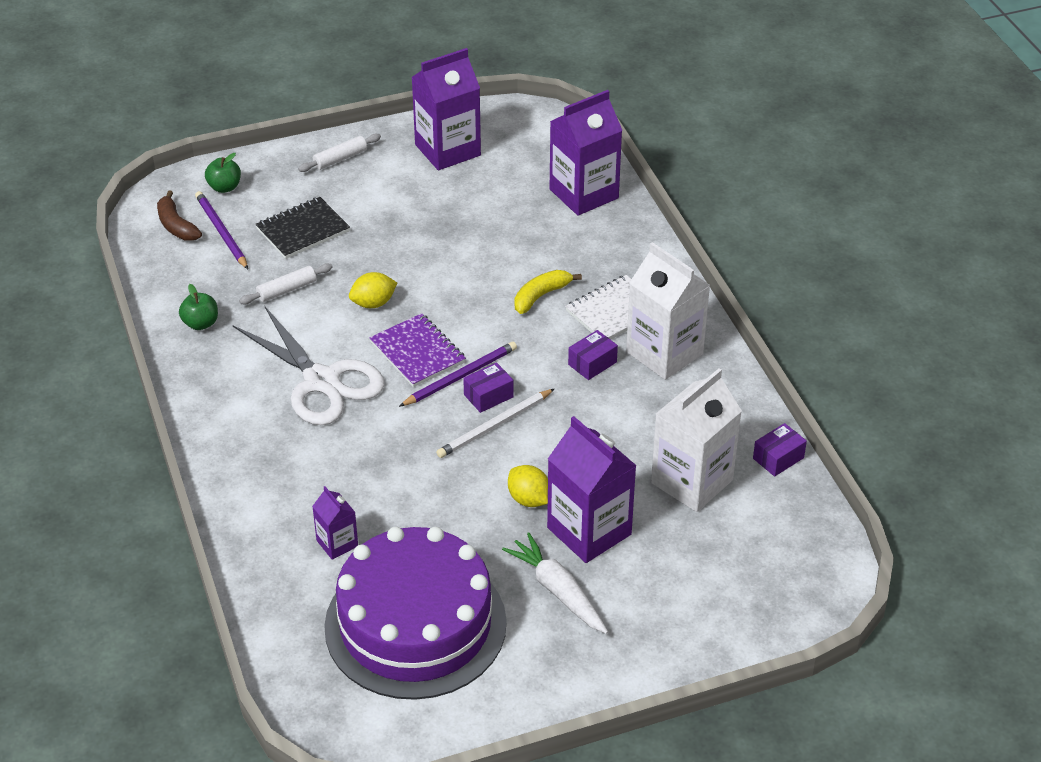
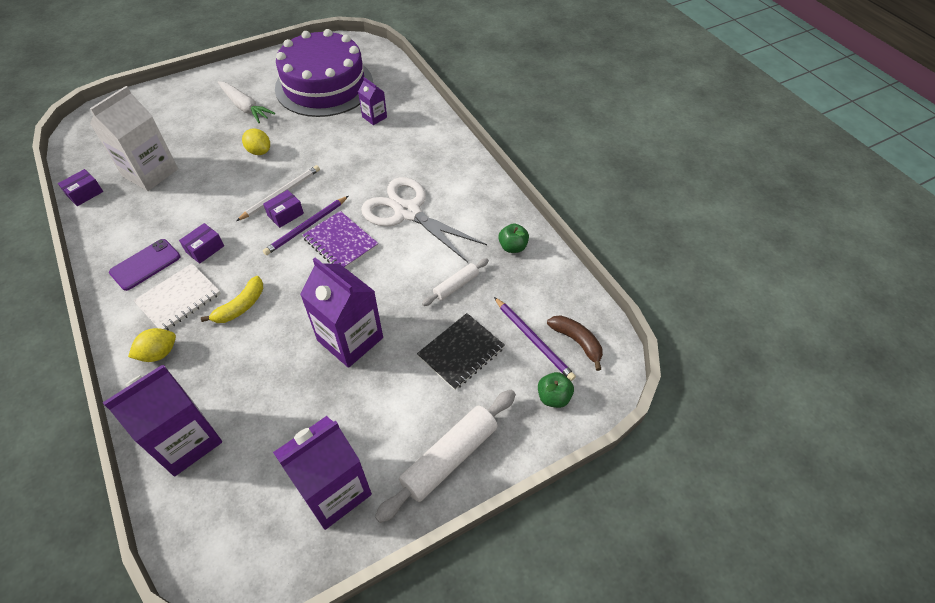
camera: 170 degrees right, 10 degrees up
white rolling pin [298,134,381,172] -> white rolling pin [375,390,516,523], size x1.81
yellow lemon [349,272,397,308] -> yellow lemon moved to [128,328,176,362]
purple carton [547,416,637,563] -> purple carton moved to [300,258,383,368]
white carton [626,242,710,380] -> purple phone [109,239,180,291]

